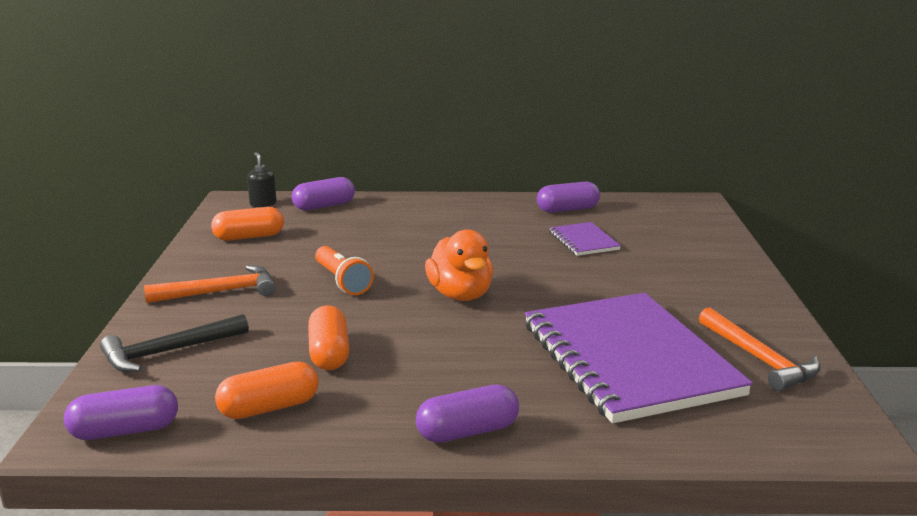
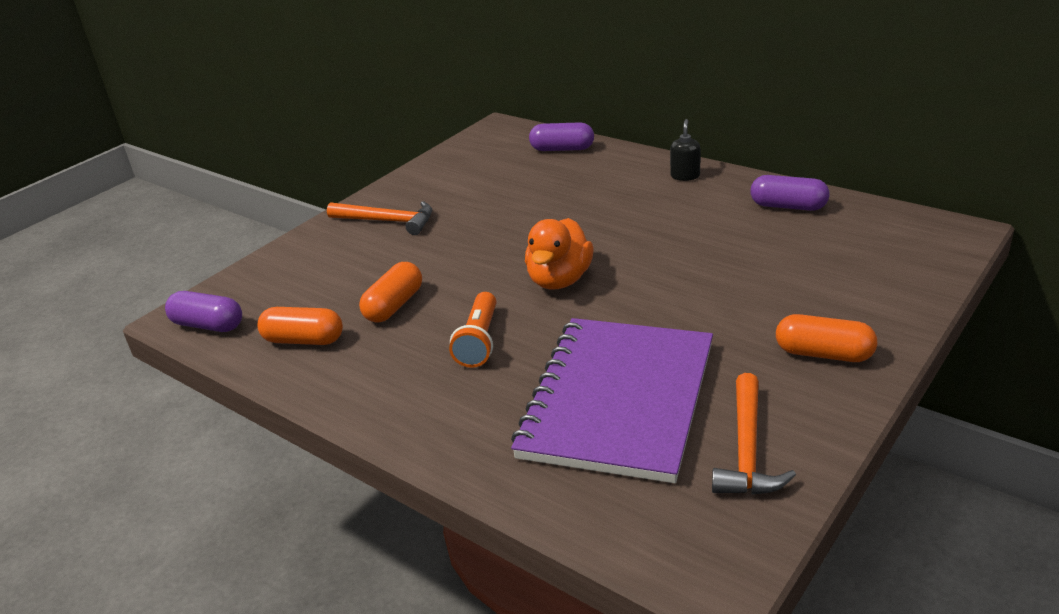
camera: 40 degrees right, 10 degrees up
black hammer [100,314,249,372] -> none
orange capsule [211,207,284,241] -> orange capsule moved to [776,314,877,362]
black soap dispenser [247,152,277,207] -> black soap dispenser moved to [670,119,701,181]
orange flashlight [315,246,374,295] -> orange flashlight moved to [449,292,496,368]
purple capsule [416,384,519,443] -> none
purple notebook [549,222,621,256] -> none

